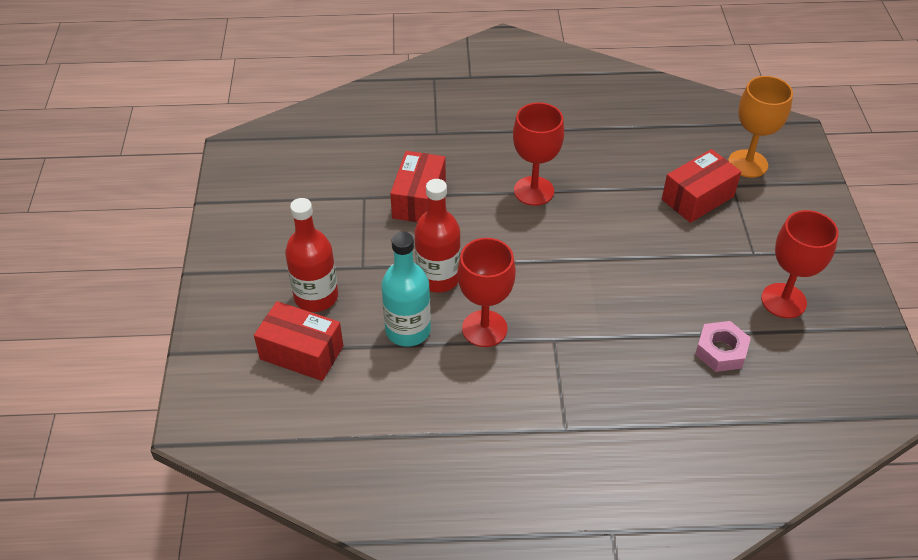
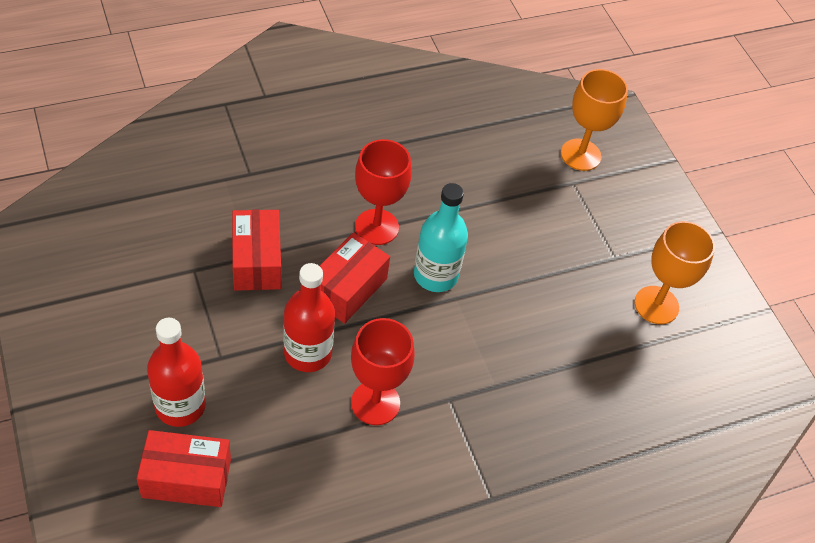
camera: 25 degrees left, 5 degrees up
turquoise bottle [381,232,431,347] -> turquoise bottle moved to [414,183,468,292]
red box [662,149,741,223] -> red box moved to [320,232,390,323]
pink nut [695,321,751,372] -> none
red goblet [761,210,839,318] -> orange goblet [634,221,715,324]

